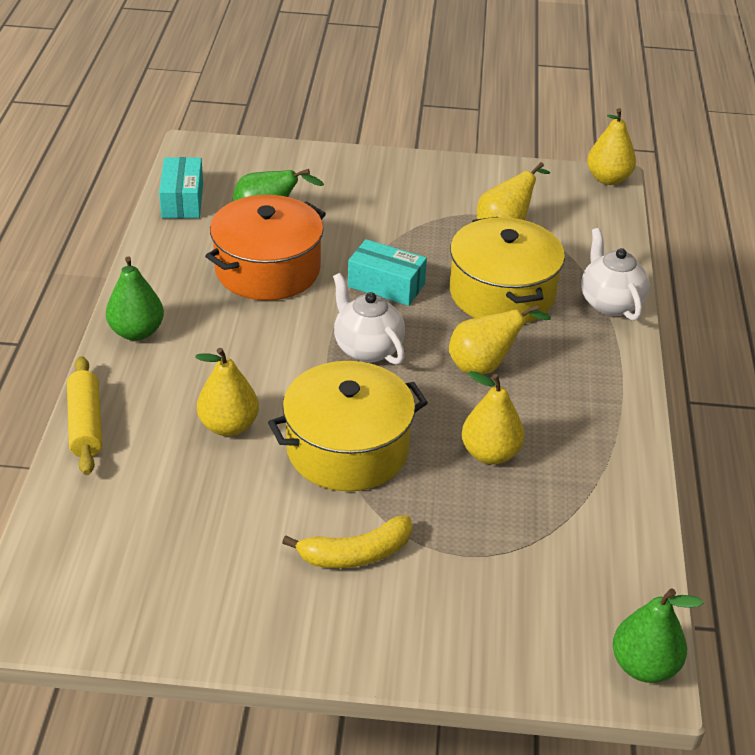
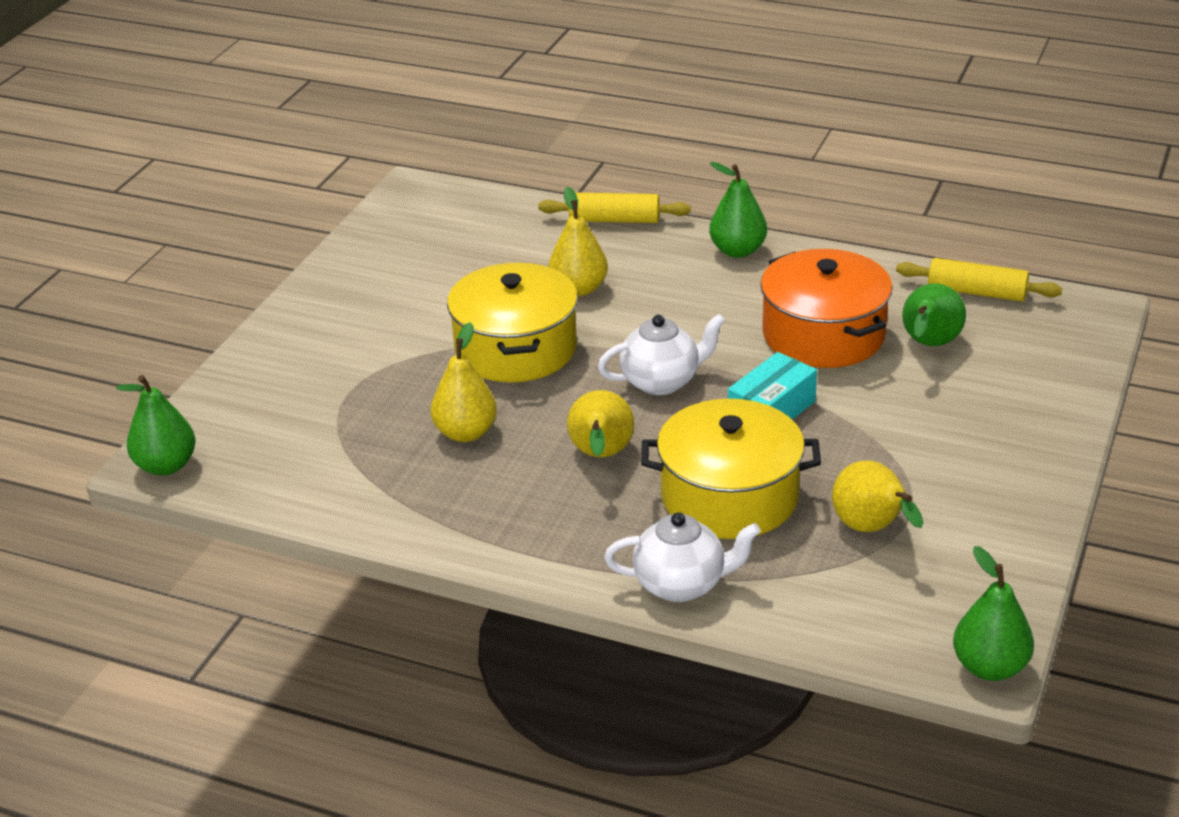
camera: 110 degrees right, 5 degrees down
turquoise box [159,157,203,218] -> yellow rolling pin [896,258,1062,302]
yellow banana [282,515,412,568] -> none
yellow pear [587,108,636,185] -> green pear [953,546,1034,681]

